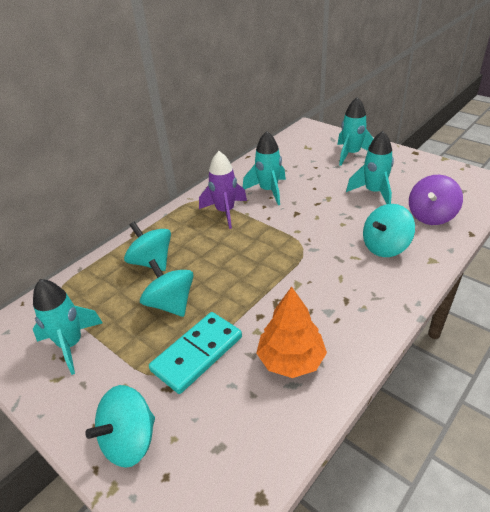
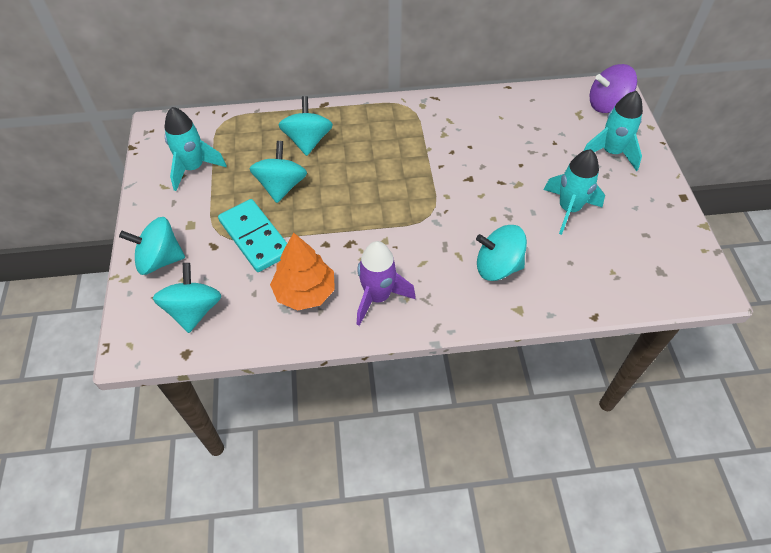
camera: 40 degrees right, 15 degrees up
turquoise domino [149,312,242,394] -> turquoise domino turned 60 degrees clockwise [218,199,287,272]
purple rocket [199,151,247,229] -> purple rocket moved to [356,241,416,326]
turquoise rocket [243,131,286,205] -> none
purple spinning top [409,175,463,225] -> purple spinning top moved to [589,64,637,113]
none -> turquoise spinning top [153,263,222,333]

